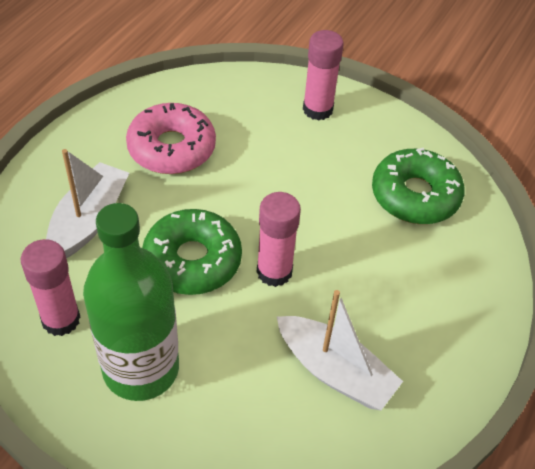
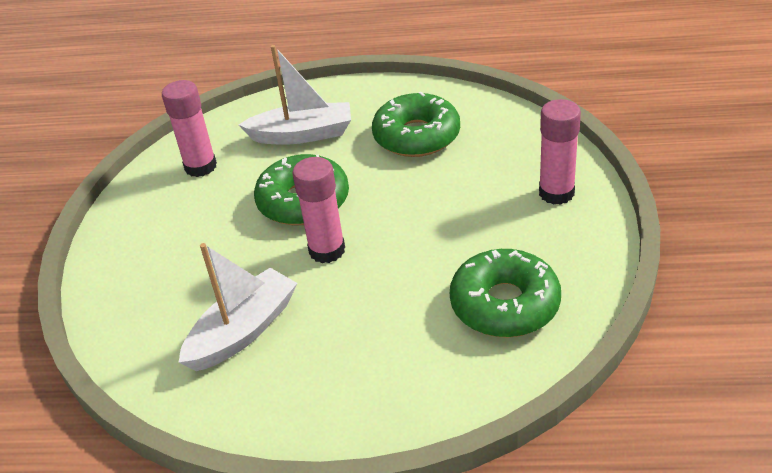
camera: 70 degrees right, 10 degrees down
green bottle [83,203,179,401] -> none
pink donut [126,103,216,174] -> green donut [372,92,460,157]
white boat [277,290,403,410] -> white boat turned 150 degrees counterclockwise [178,243,297,371]

